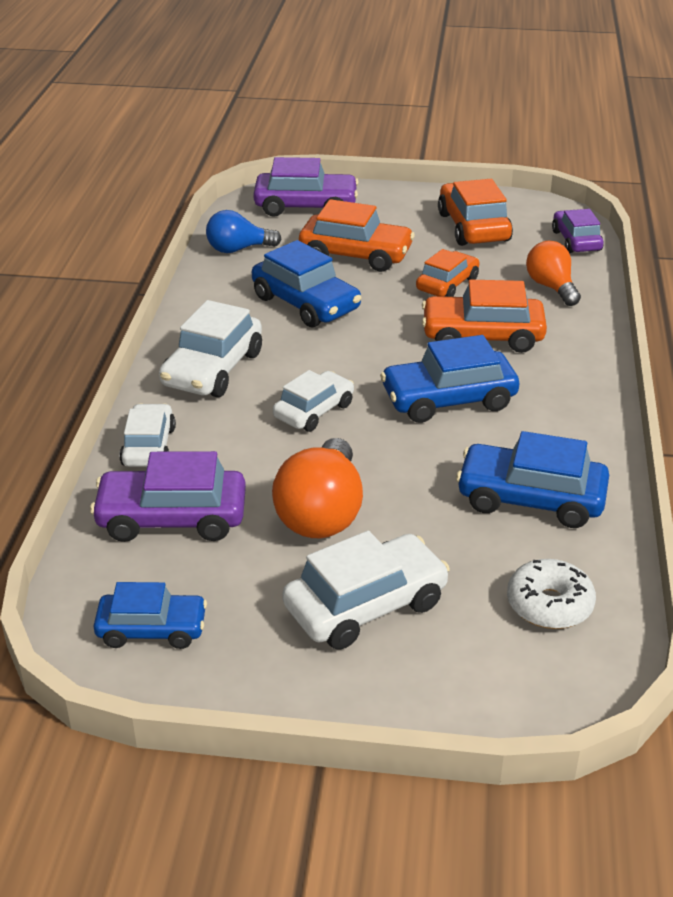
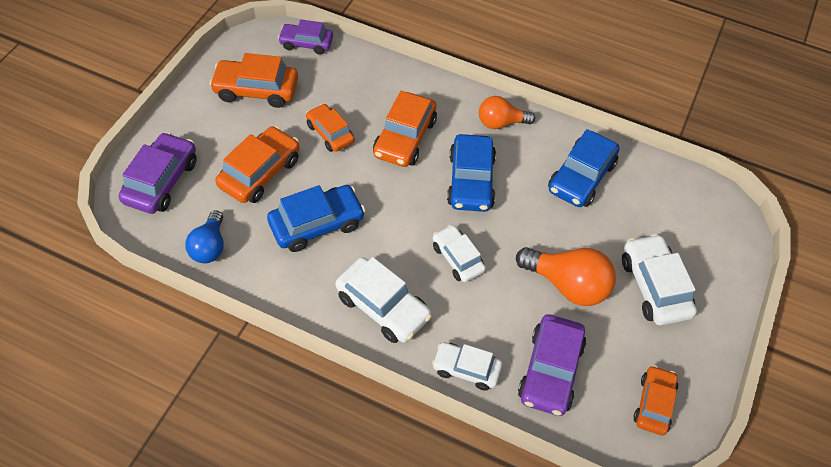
camera: 75 degrees left, 20 degrees up
blue car [94,582,207,649] -> orange car [634,365,678,435]
white donut [507,559,596,629] -> none
orange light bulb [526,241,581,306] -> orange light bulb moved to [479,96,535,129]

